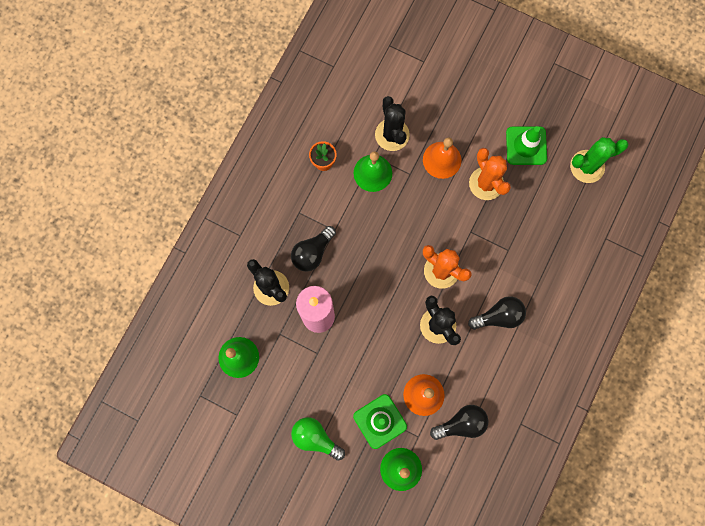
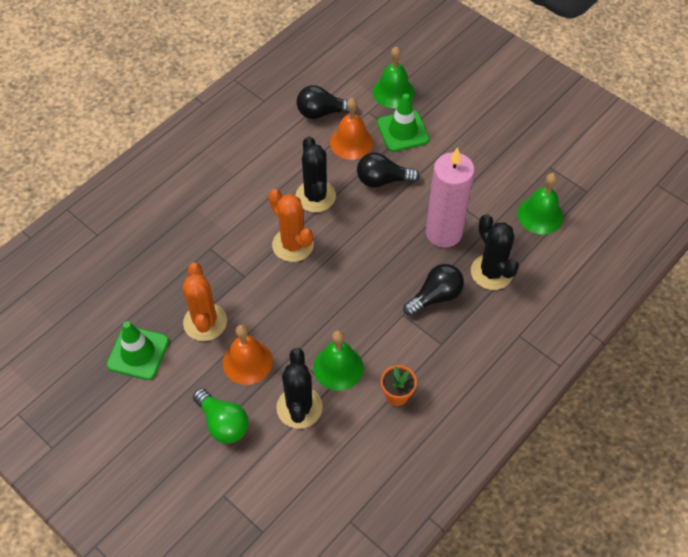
camera: 165 degrees left, 20 degrees down
green light bulb [291,417,345,461] -> green light bulb moved to [193,388,248,443]
black light bulb [468,297,526,330] -> black light bulb moved to [357,152,420,188]
green cactus [570,137,629,183] -> none

